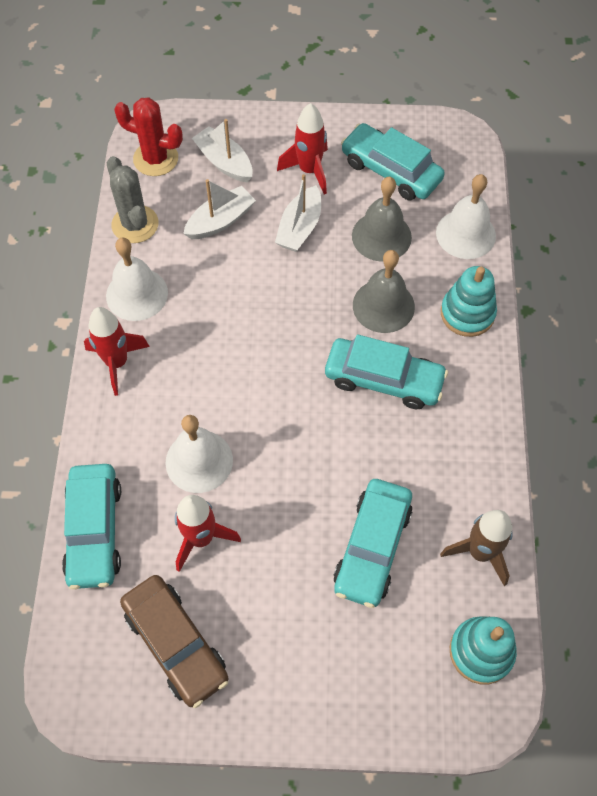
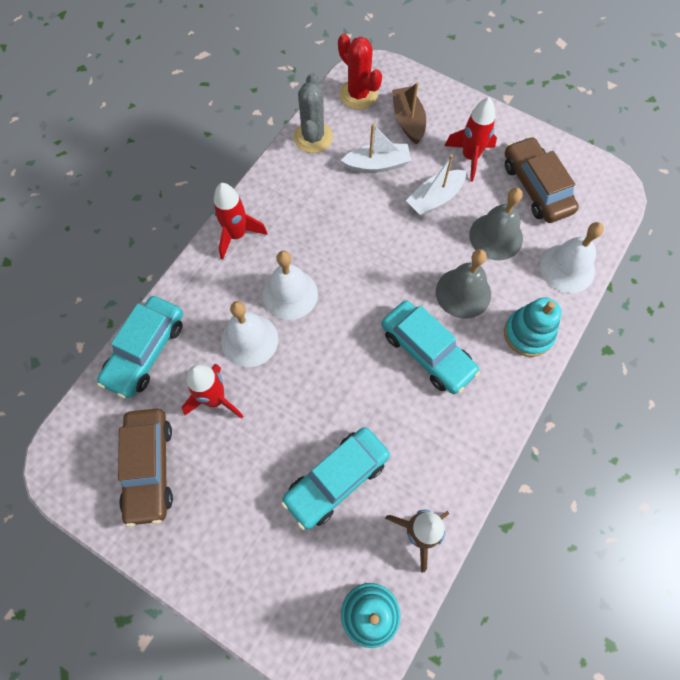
camera: 30 degrees right, 5 degrees up
white bell [106,238,168,321] -> white bell moved to [262,251,318,320]
white boat [192,119,253,183] -> brown boat [392,82,426,144]
turquoise car [341,123,445,201] -> brown car [505,136,579,223]

